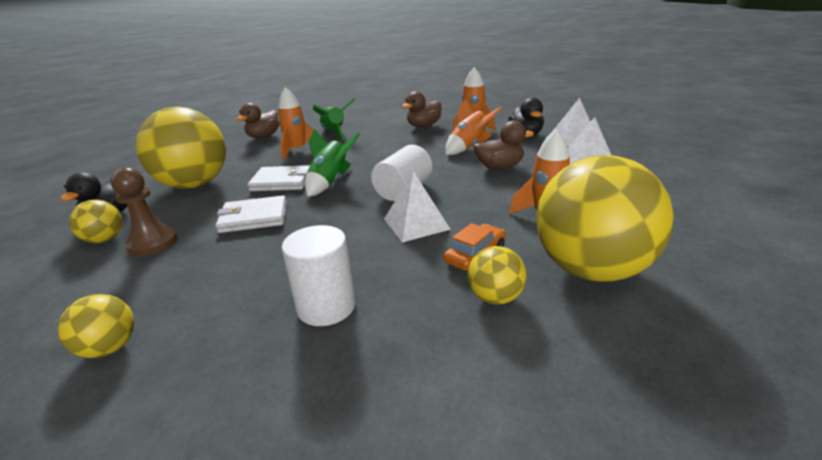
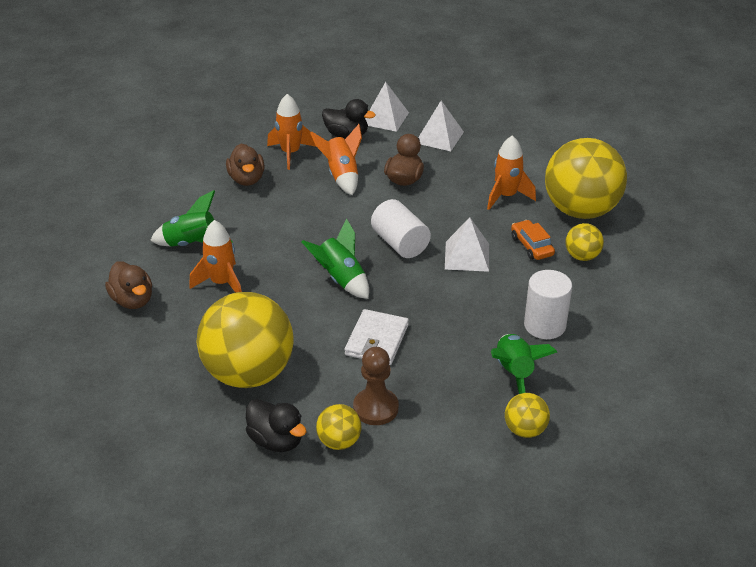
camera: 65 degrees left, 10 degrees up
white wallet [248,165,310,191] -> none
none -> green rocket [491,334,557,394]

